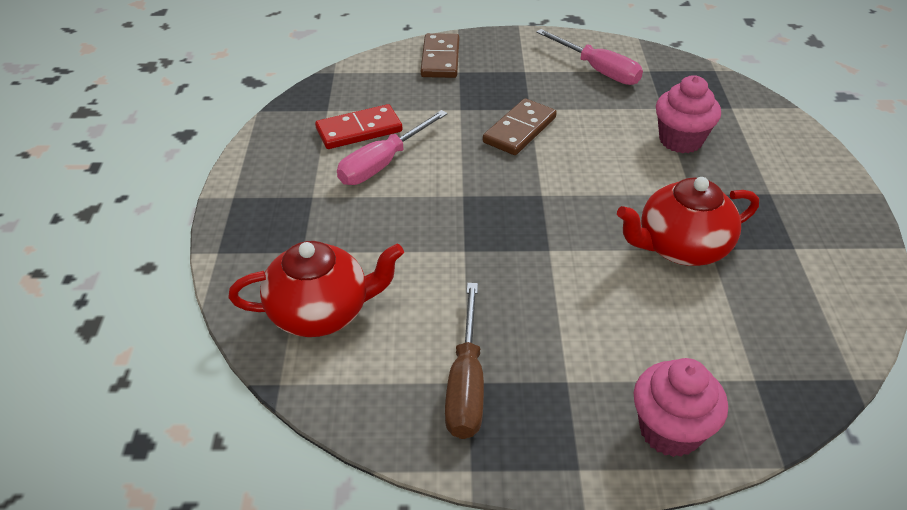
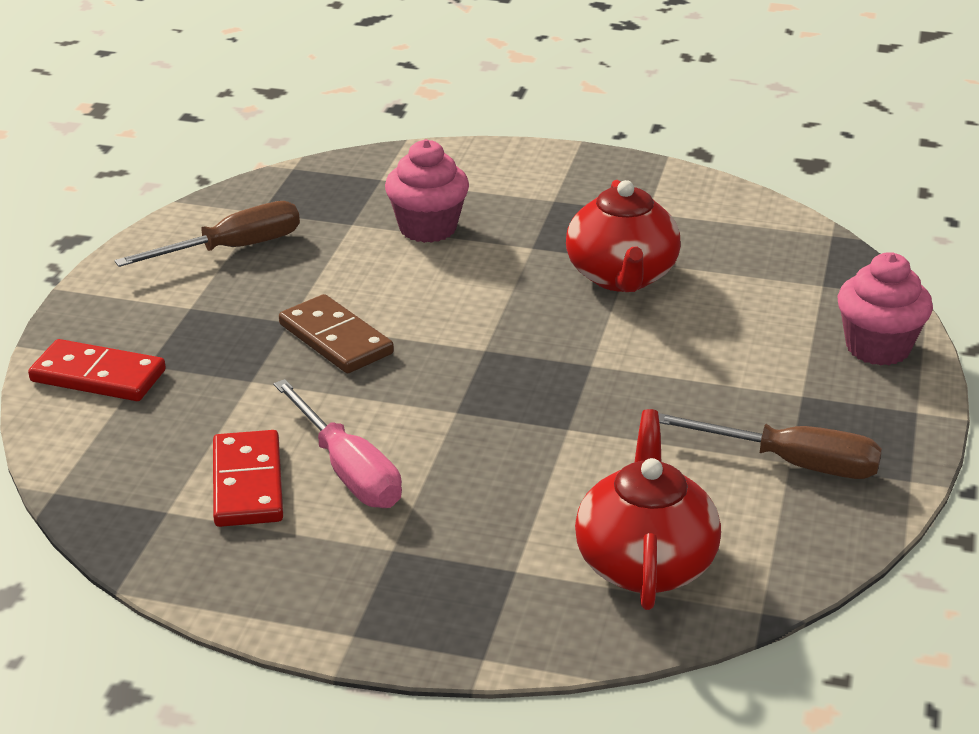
camera: 75 degrees left, 10 degrees down
brown domino [421,33,459,78] -> red domino [28,339,166,401]
pink screwdriver [536,29,643,85] -> brown screwdriver [114,201,300,267]

